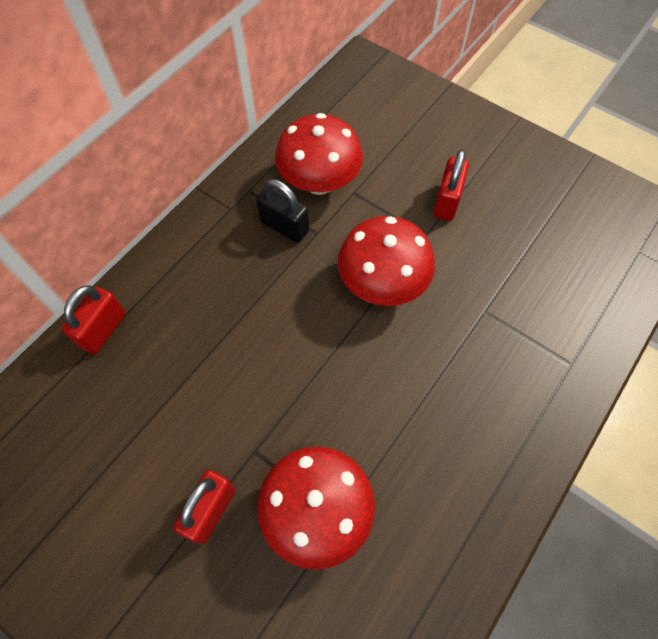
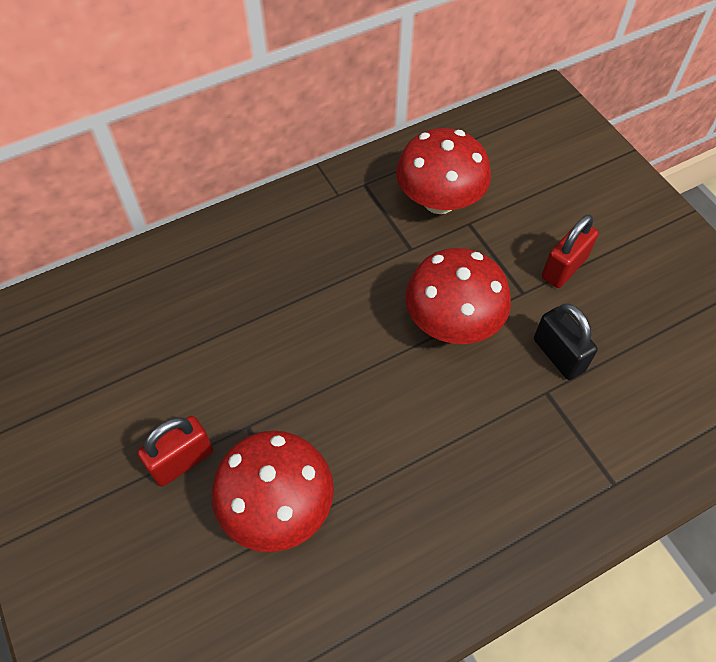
camera: 25 degrees right, 5 degrees down
red padlock [62,285,126,354] -> none
black padlock [256,179,309,243] -> black padlock moved to [534,303,598,380]

